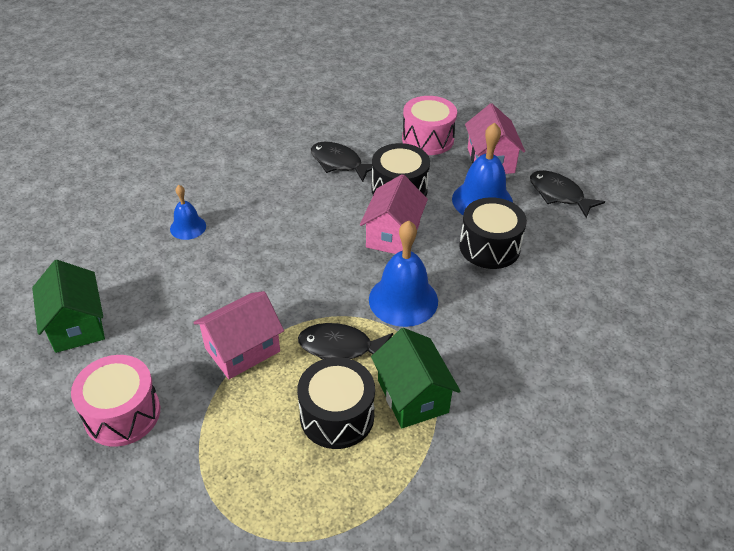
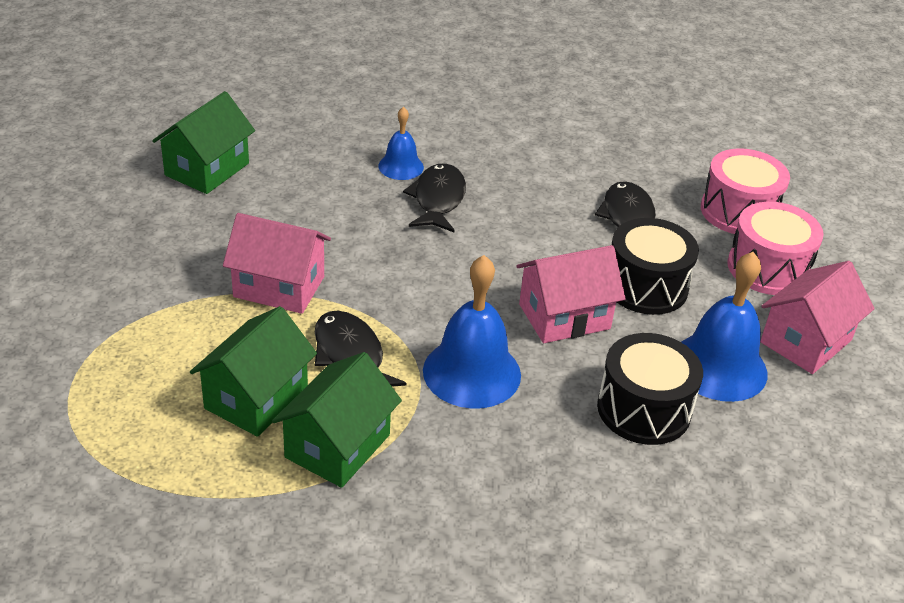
camera: 50 degrees right, 5 degrees down
pink drum [71,355,160,447] -> pink drum moved to [701,148,790,234]
black drum [297,357,375,449] -> green house [190,306,317,437]
black fish [530,170,605,218] -> black fish moved to [403,164,466,232]

